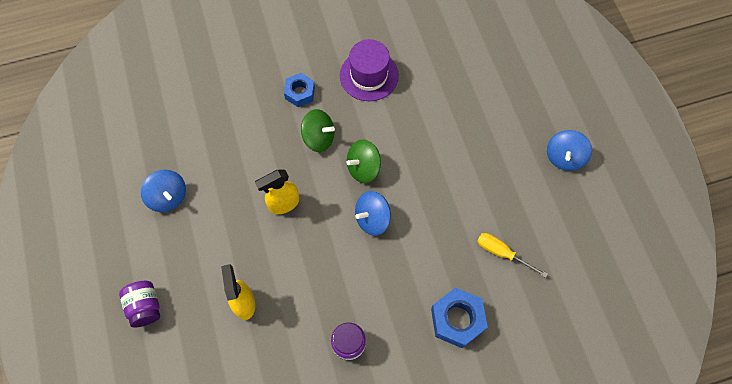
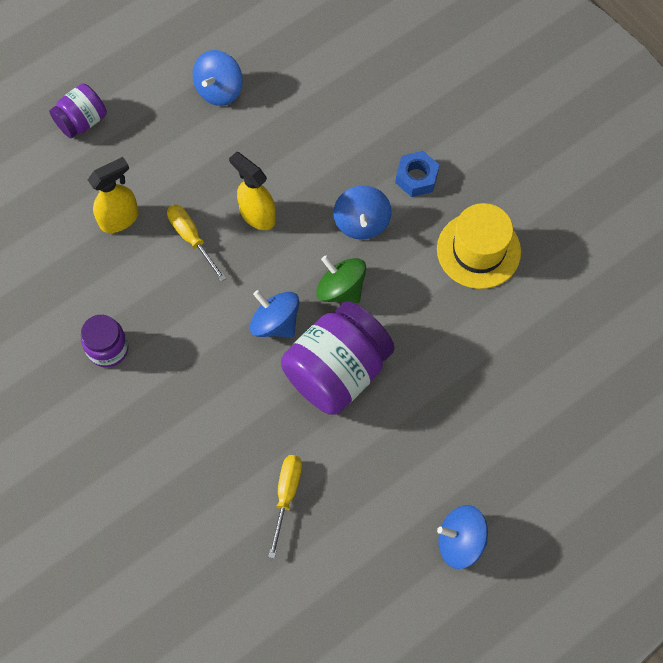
camera: 70 degrees right, 0 degrees up
green spinning top [301,109,335,152] -> blue spinning top [333,185,392,240]
purple hat [340,39,399,101] -> yellow hat [437,203,521,289]
blue nut [431,288,488,348] -> none
none -> yellow screwdriver [167,204,226,282]
none -> purple jar [281,301,395,415]

